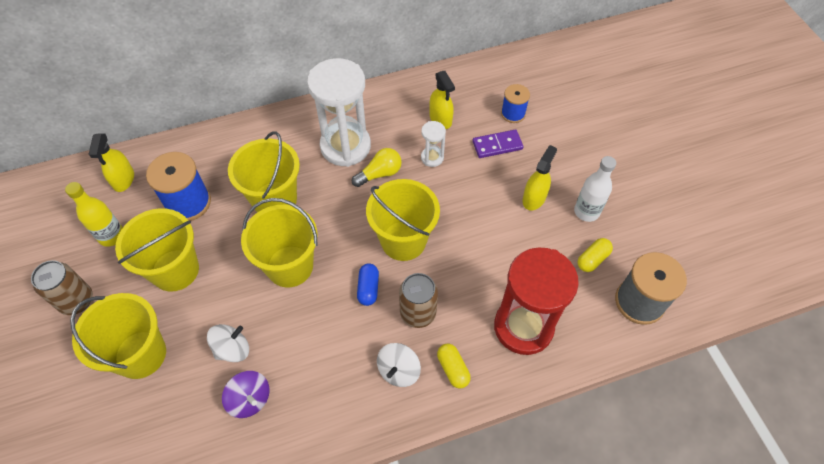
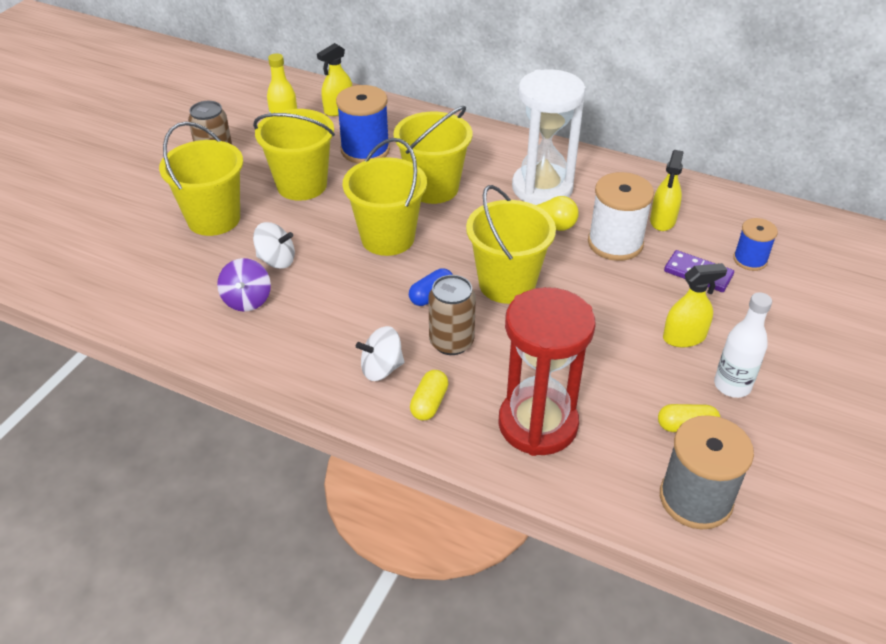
camera: 45 degrees right, 15 degrees down
white hourglass [421,121,446,167] -> white spool [588,172,654,261]

